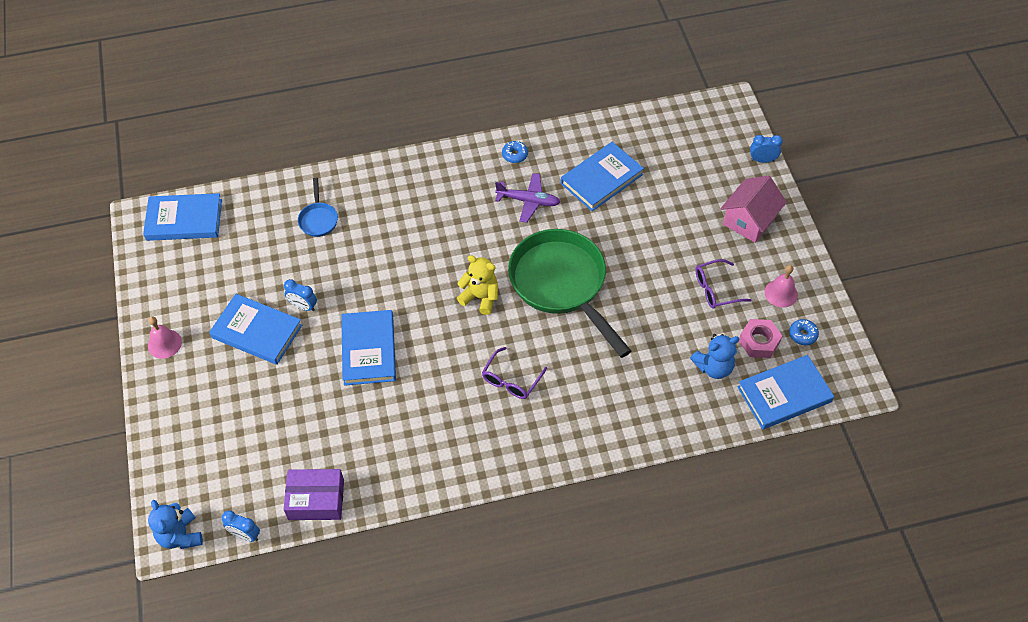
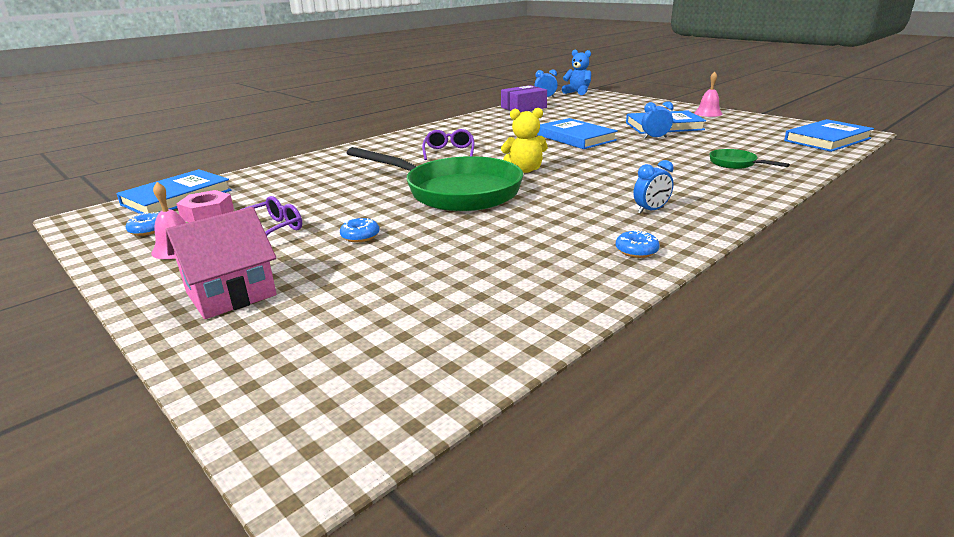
camera: 150 degrees right, 30 degrees down
blue pan [298,178,338,237] -> green pan [709,149,790,169]
purple plane [495,173,560,223] -> none
blue book [561,142,644,211] -> none
blue teddy bear [690,334,739,379] -> none
pink house [721,176,787,243] -> pink house turned 45 degrees clockwise [166,207,277,319]
blue clock [750,135,783,163] -> blue clock moved to [633,160,674,214]
none -> blue donut [340,218,379,242]

